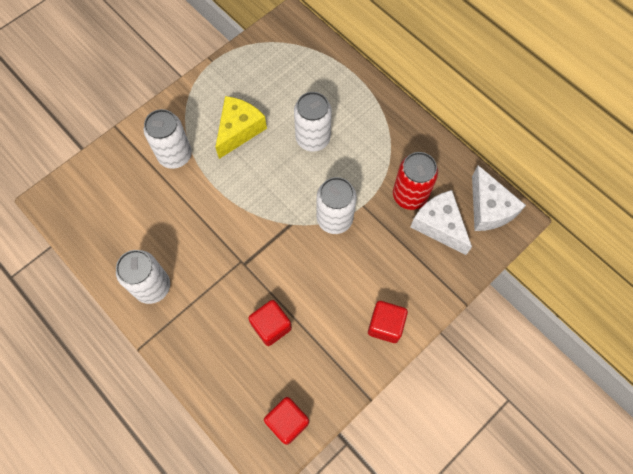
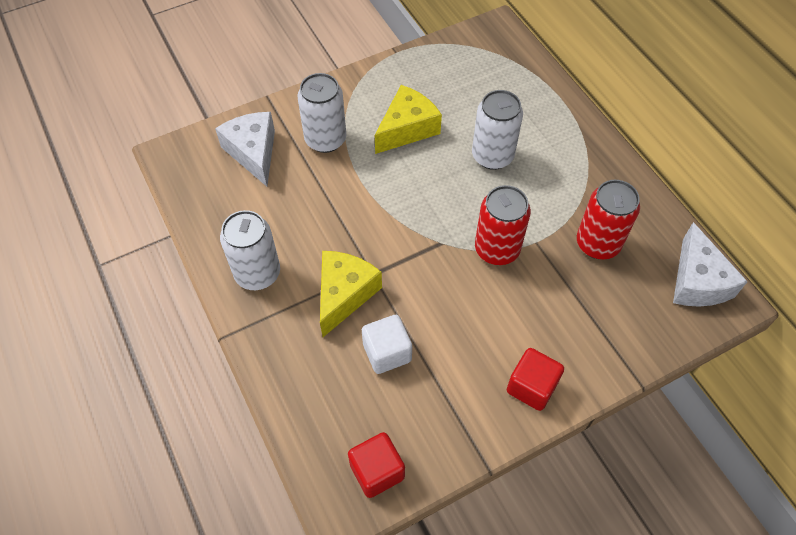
camera: 15 degrees right, 10 degrees down
red cube [248,300,292,346] -> white cube [362,315,412,374]
white can [317,177,356,234] -> red can [475,185,531,265]
white cheese [411,190,472,255] -> white cheese moved to [215,112,275,187]
none -> yellow cheese [320,251,382,337]

